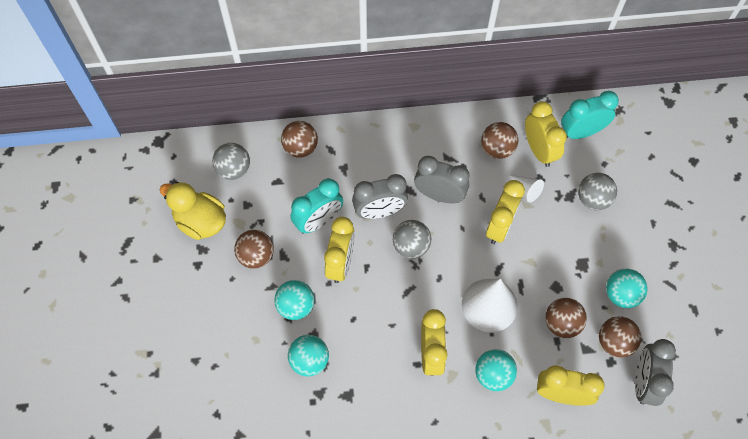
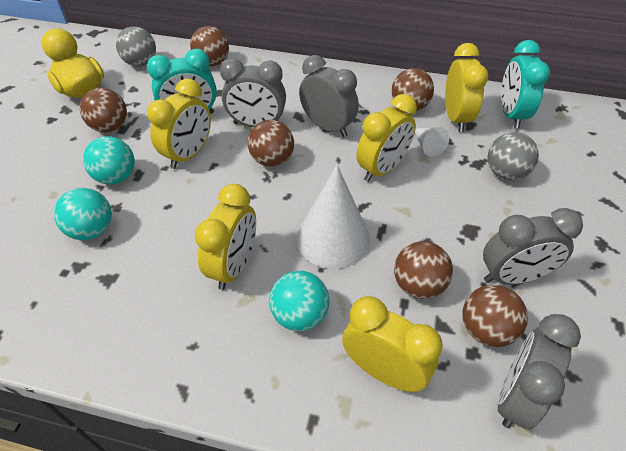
camera: 20 degrees right, 15 degrees down
grey ball [393,220,431,259] -> brown ball [248,120,294,167]
turquoise clock [561,91,619,139] -> turquoise clock turned 90 degrees counterclockwise [501,40,550,129]
turquoise ball [606,269,648,308] -> grey clock [483,208,583,285]

